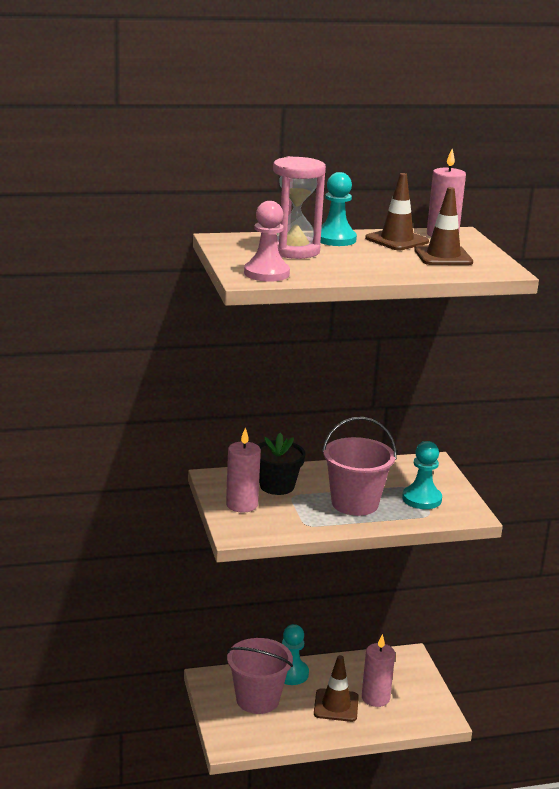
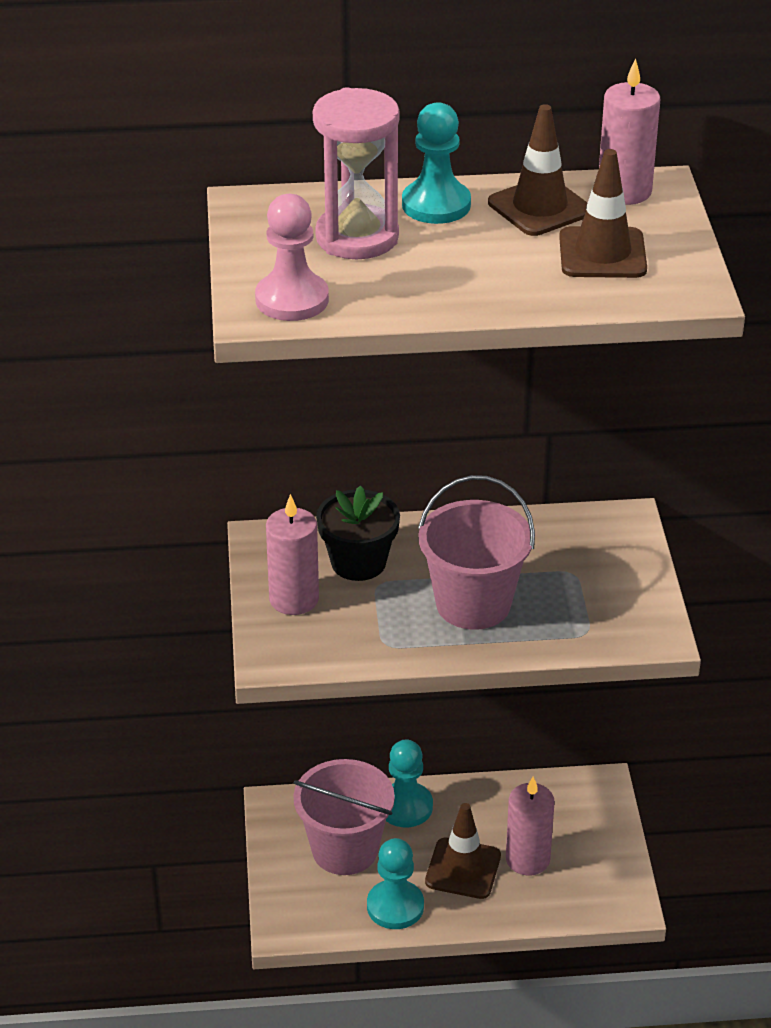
camera: 10 degrees right, 15 degrees up
turquoise pawn [402,441,442,509] -> turquoise pawn moved to [367,838,424,929]

